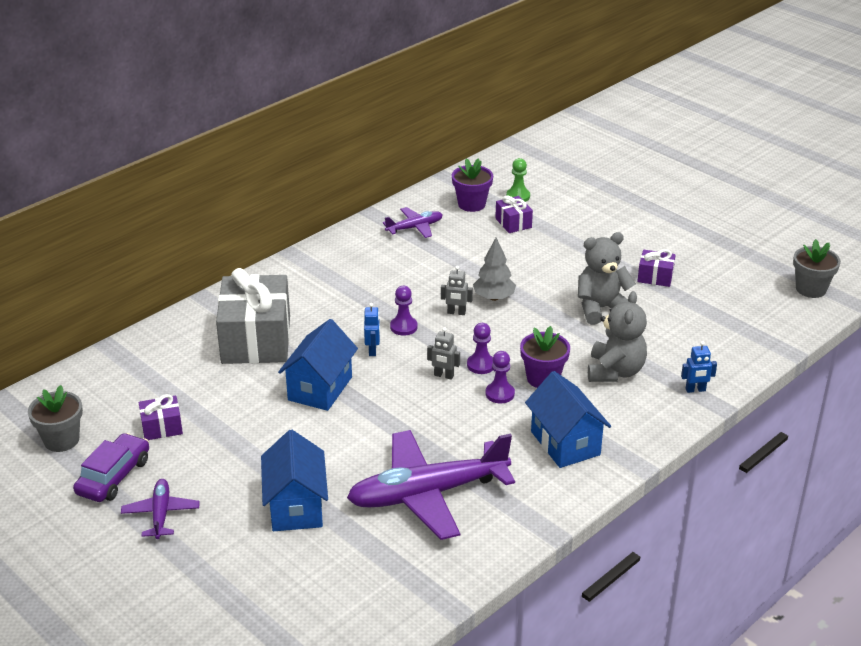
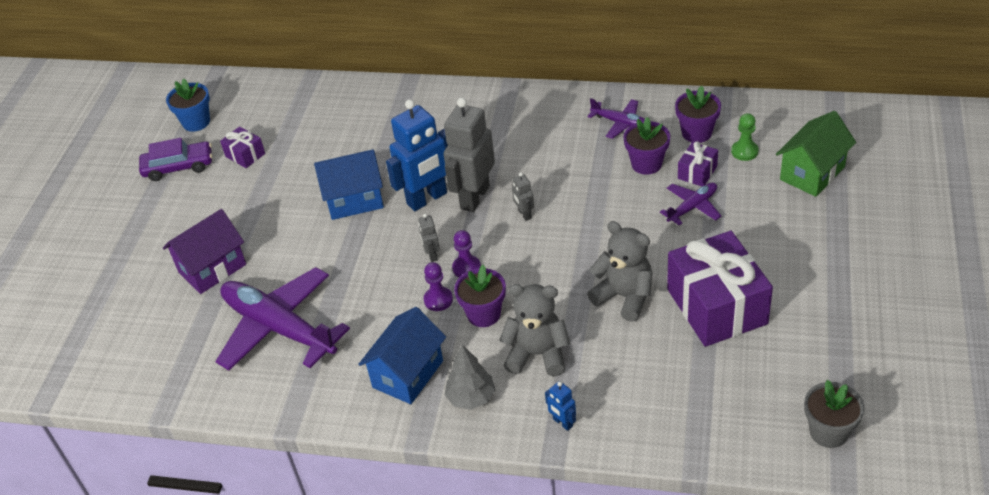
camera: 60 degrees right, 10 degrees up
grey flower pot [28,385,83,452] -> blue flower pot [166,78,210,132]
purple plane [121,479,200,539] -> purple plane moved to [660,183,721,226]
grey gift [216,268,290,364] -> none
blue house [261,430,328,531] -> purple house [163,209,246,294]
blue robot [364,303,380,356] -> blue robot [386,99,448,211], size x2.28
purple pawn [390,286,418,336] -> grey robot [443,98,495,212]
grey tree [473,237,516,301] -> grey tree moved to [445,345,495,410]
grey teddy bear [588,291,647,382] -> grey teddy bear turned 150 degrees counterclockwise [499,284,570,376]
purple gift [637,249,676,287] -> purple gift [667,231,773,347], size x2.23
none -> purple flower pot [623,117,670,175]
none -> green house [776,111,856,197]

